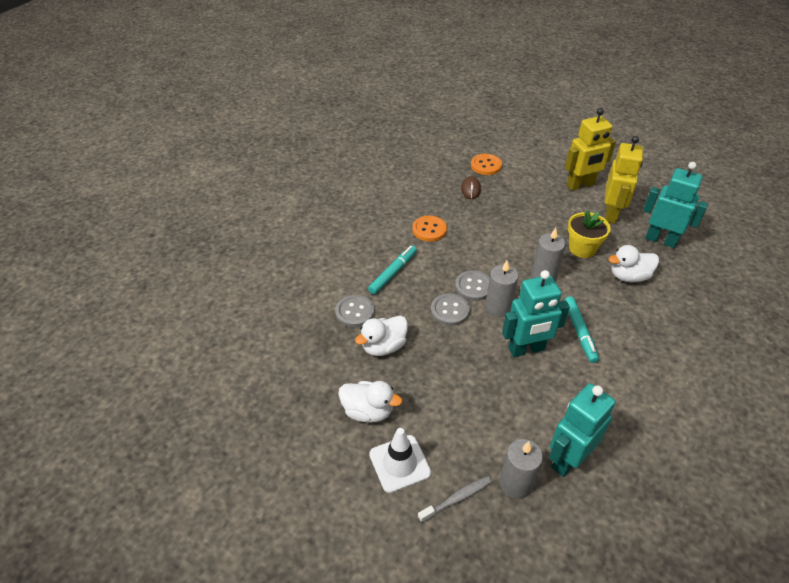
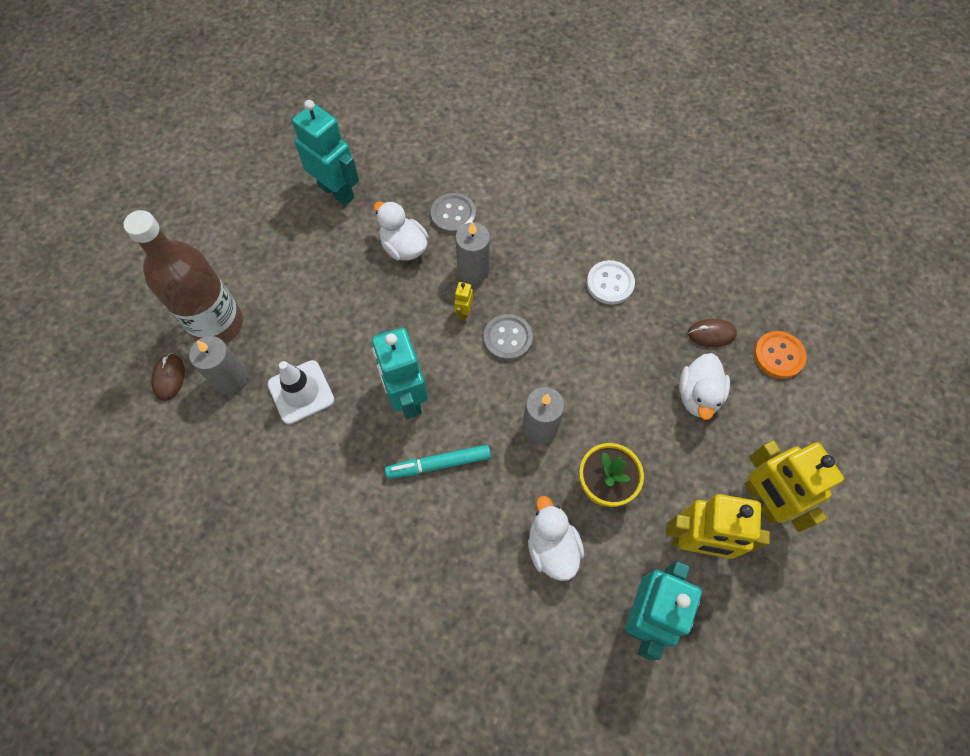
camera: 85 degrees right, 20 degrees up
white duck [338,381,402,422] -> white duck moved to [679,353,730,420]
turquoise marker [368,245,417,294] -> none
white traffic cone [369,428,431,493] -> white traffic cone moved to [268,360,335,424]
orange button [412,216,447,242] -> white button [587,260,635,305]
grey toothbrush [418,476,492,523] -> brown bottle [123,210,243,344]
grey button [431,293,470,326] -> yellow robot [454,282,473,320]
grey candle [485,261,519,317] -> grey candle moved to [455,222,490,283]
turquoise robot [549,383,615,477] -> turquoise robot moved to [292,100,359,206]
none -> brown mouse [151,354,185,401]

